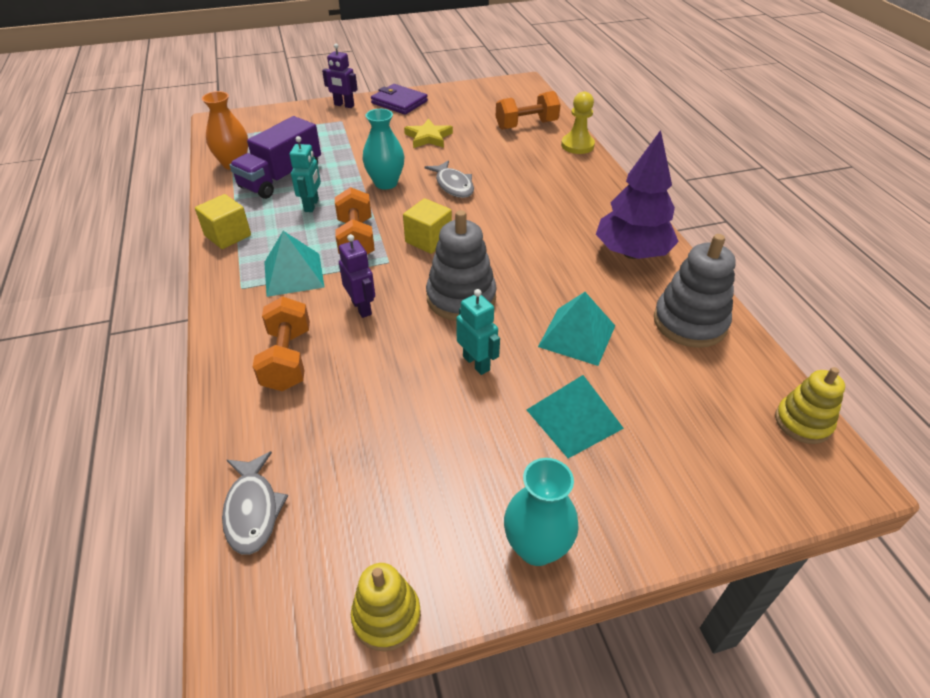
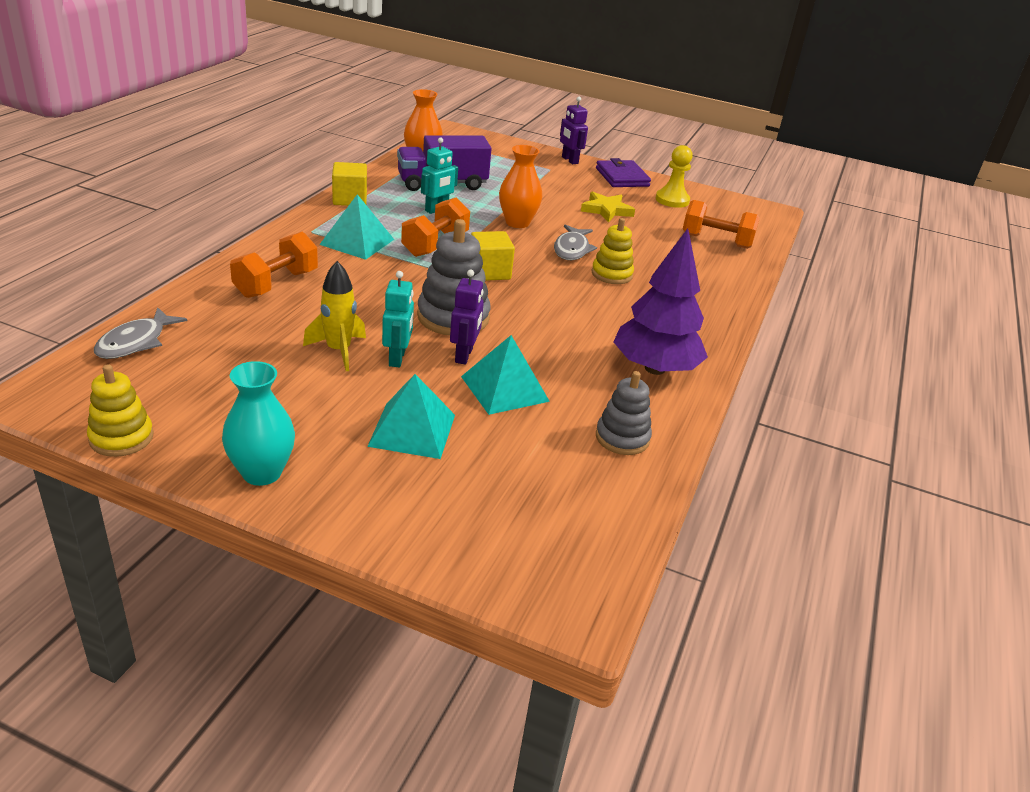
camera: 35 degrees right, 10 degrees down
purple robot [339,234,375,318] -> purple robot moved to [450,269,484,365]
turquoise vase [363,109,404,190] -> orange vase [499,145,542,228]
yellow pawn [561,92,595,154] -> yellow pawn moved to [656,145,693,208]
grey stacking toy [654,234,736,348] -> grey stacking toy [596,371,652,455], size x0.65
yellow stacking toy [775,367,845,444] -> yellow stacking toy moved to [591,218,634,284]
none -> yellow rocket [303,261,366,371]

